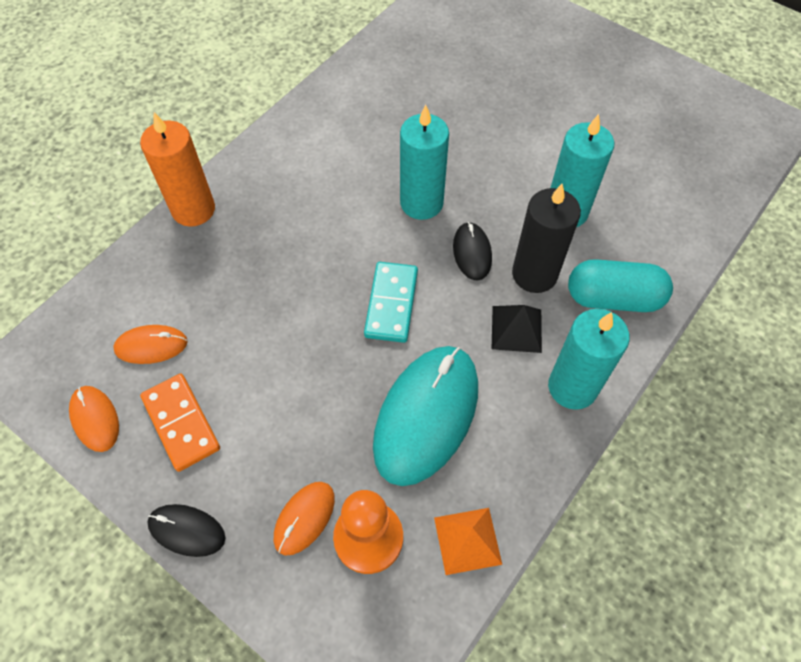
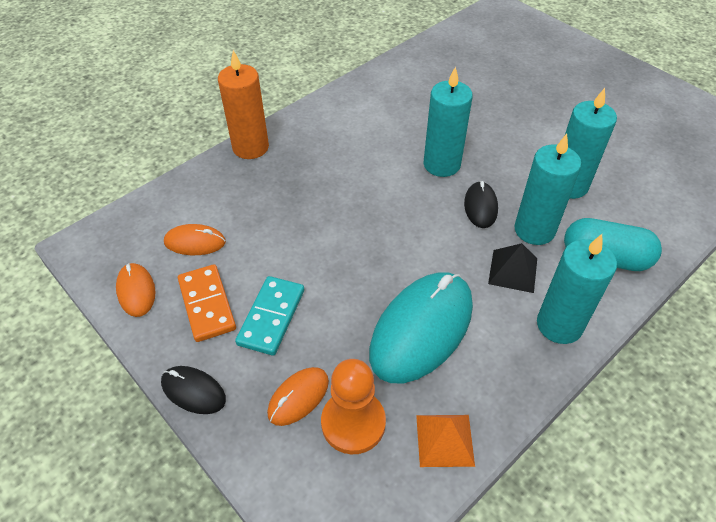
camera: 10 degrees right, 10 degrees down
turquoise domino [364,262,418,343] -> turquoise domino moved to [235,276,304,356]
black candle [512,184,581,293] -> turquoise candle [514,134,581,245]

